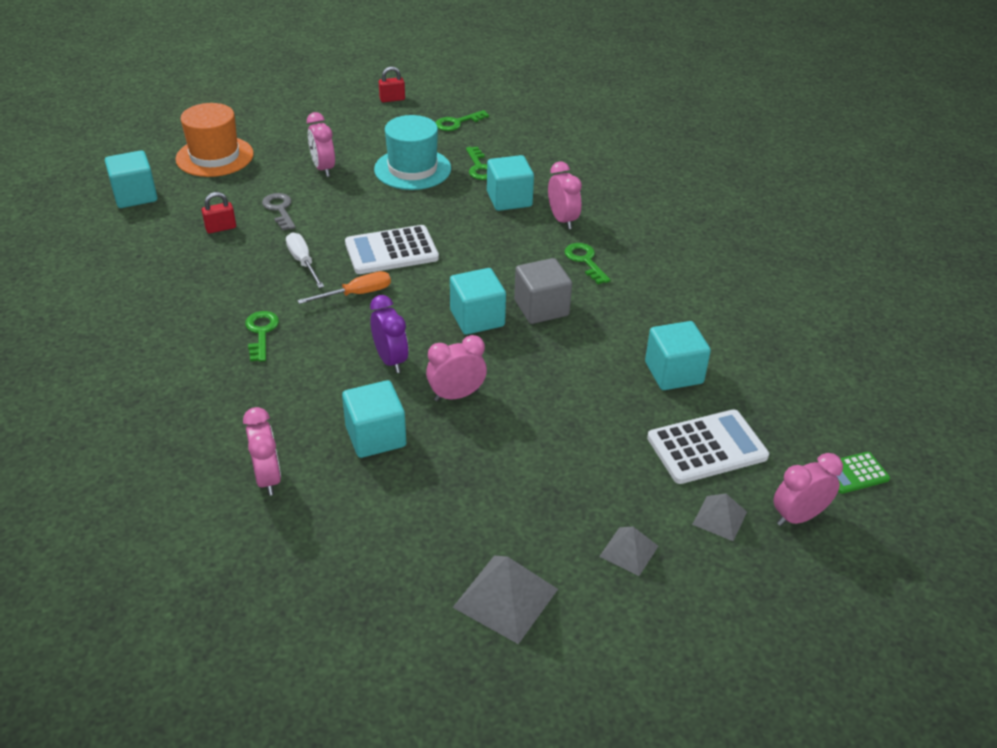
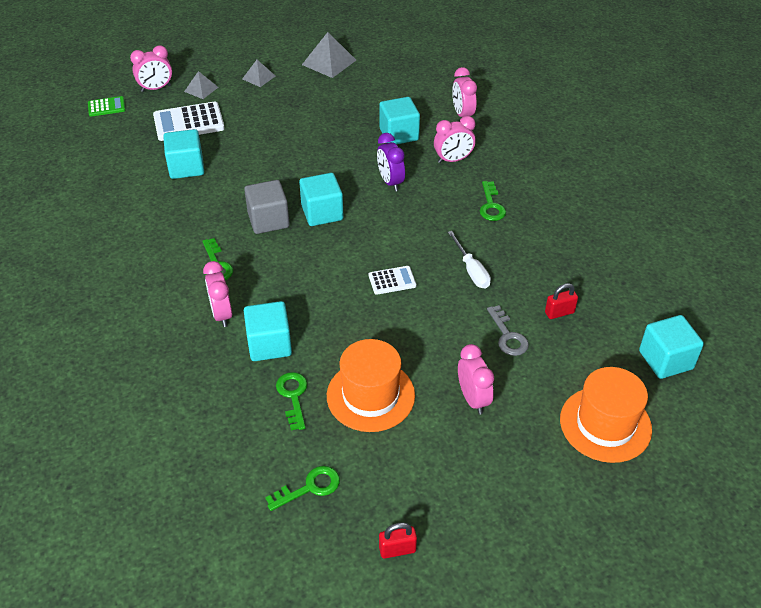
camera: 175 degrees left, 5 degrees up
orange screwdriver [297,271,391,304] -> none
white calculator [345,225,439,274] -> white calculator [369,266,416,295], size x0.55
turquoise hat [374,115,451,190] -> orange hat [327,339,415,432]
pink clock [426,335,487,401] -> pink clock moved to [434,116,476,163]

